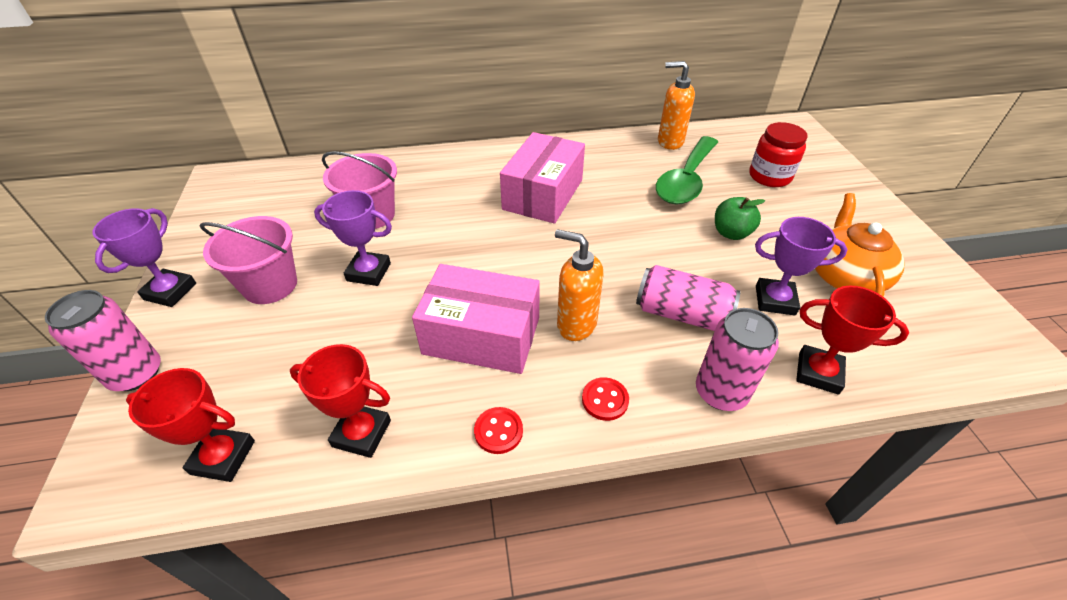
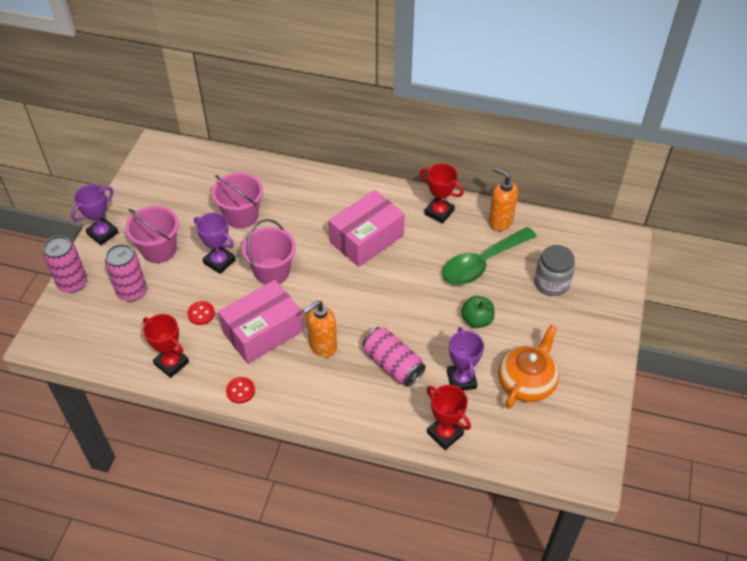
camera: 25 degrees right, 5 degrees up
red trophy [126,368,255,482] -> red trophy moved to [420,163,464,224]
pink box [412,264,540,374] -> pink box turned 75 degrees counterclockwise [218,280,303,364]
orange soap dispenser [555,229,604,341] -> orange soap dispenser turned 90 degrees counterclockwise [303,300,337,357]
red button [582,377,629,421] -> red button moved to [187,301,215,325]
pink can [696,308,779,411] -> pink can moved to [105,244,147,301]
red jar [749,122,808,187] -> grey jar [534,245,575,296]
purple trophy [755,217,848,315] -> purple trophy turned 45 degrees clockwise [447,327,484,391]
none -> pink bucket [242,219,296,285]

